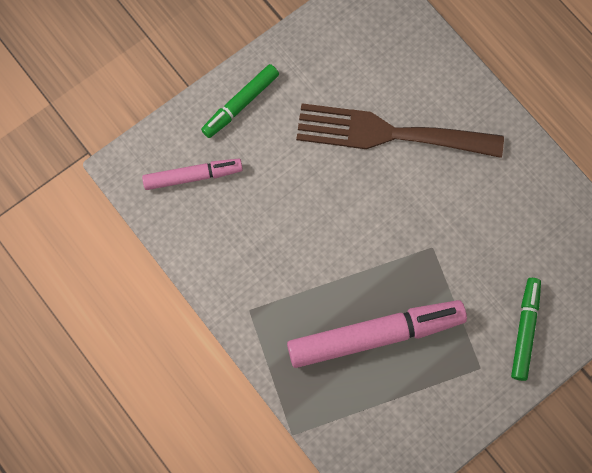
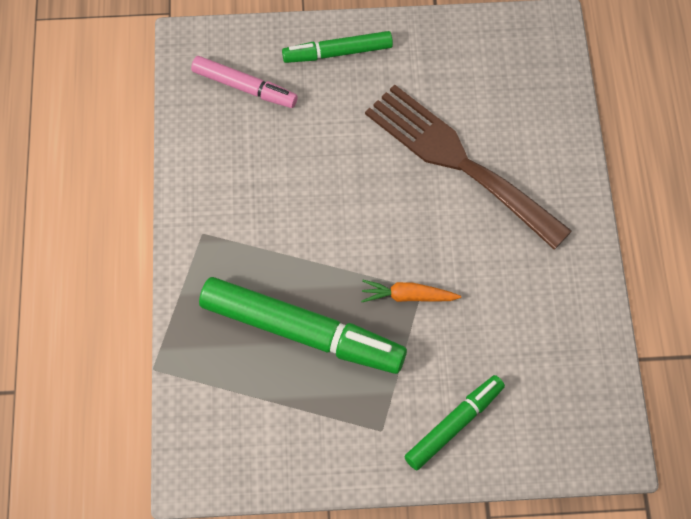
camera: 35 degrees right, 10 degrees down
pink marker [287,300,467,368] -> green marker [199,277,407,374]
none -> orange carrot [361,280,461,302]

